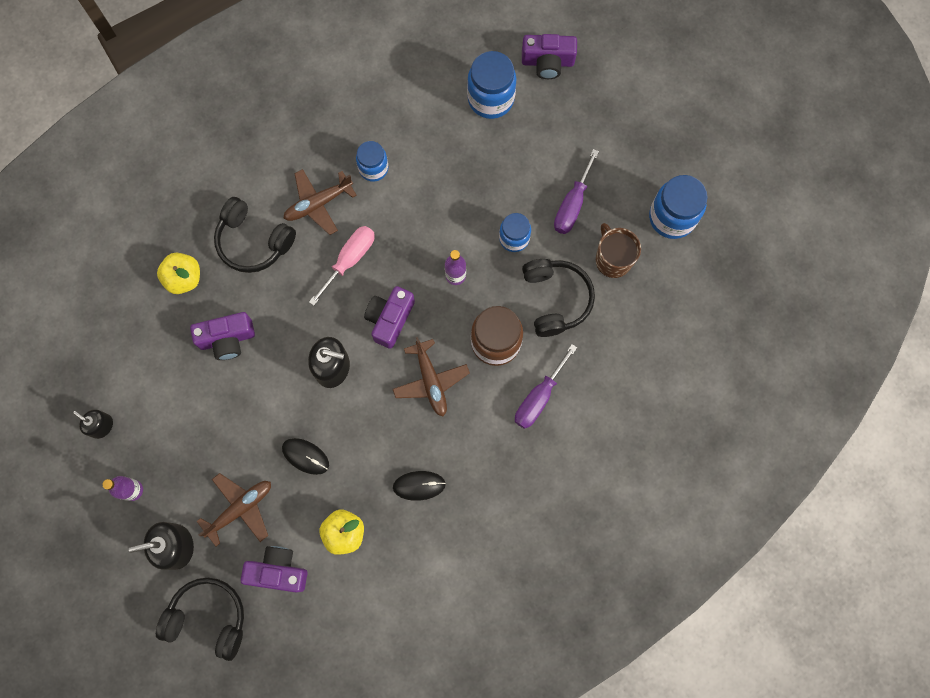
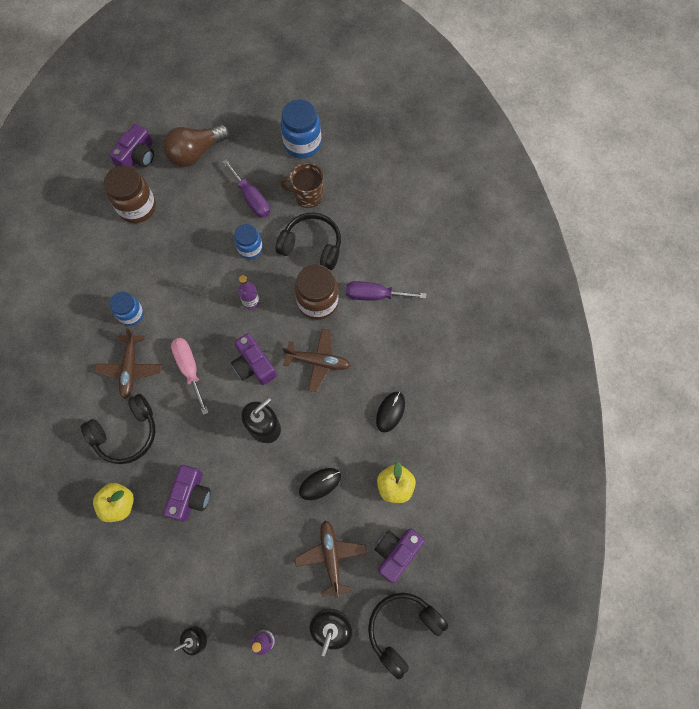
camera: 60 degrees left, 5 degrees down
blue jar [467,51,516,119] -> brown jar [104,165,156,223]
purple screwdriver [515,344,577,429] -> purple screwdriver turned 120 degrees clockwise [346,281,427,301]
none -> brown light bulb [163,124,230,167]

